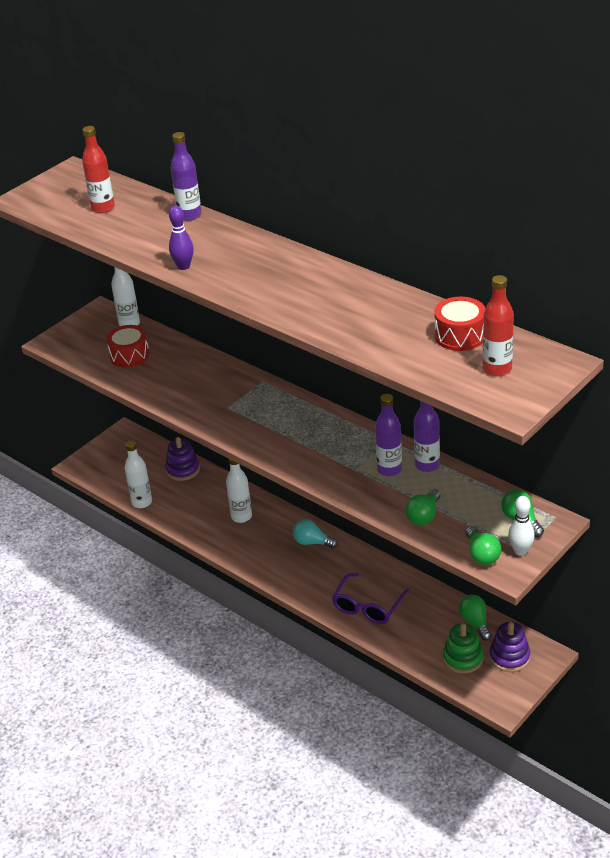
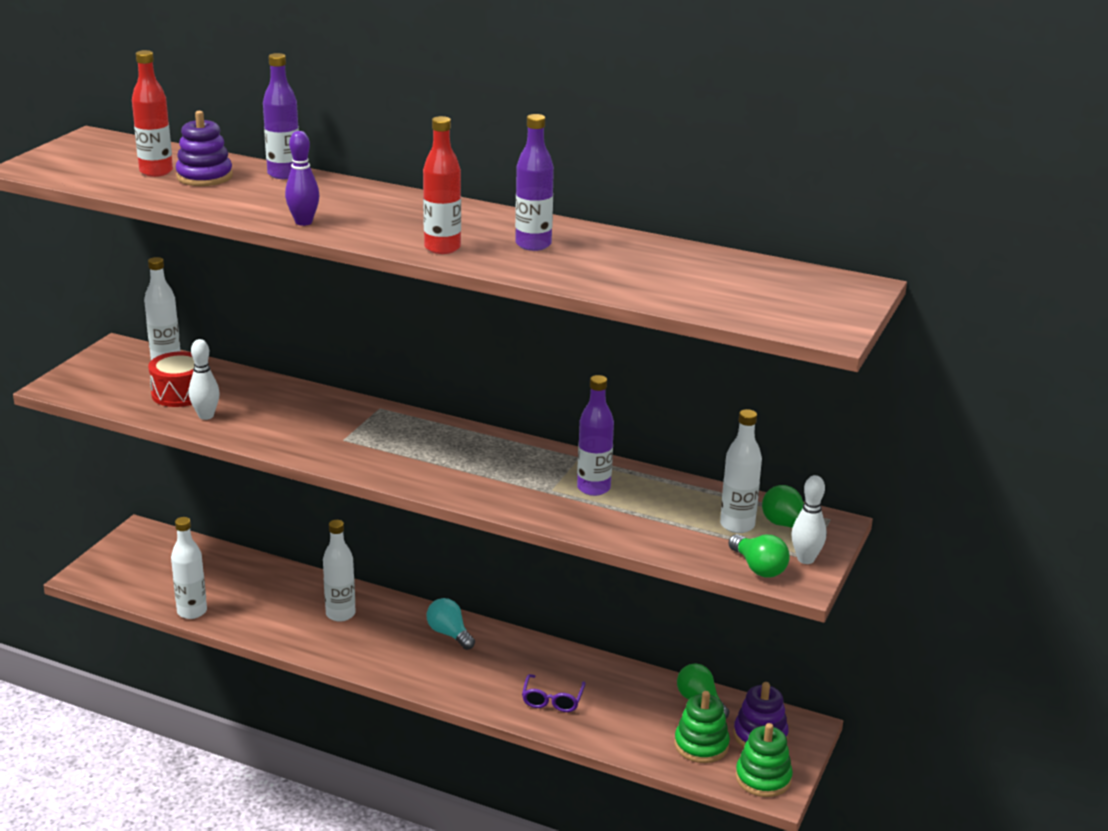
camera: 20 degrees left, 10 degrees down
purple stacking toy [165,437,200,481] -> purple stacking toy moved to [176,111,233,186]
turquoise light bulb [293,519,338,549] -> turquoise light bulb turned 45 degrees clockwise [427,598,475,650]
purple glasses [332,573,410,624] -> purple glasses [522,674,586,712], size x0.66
green light bulb [405,489,441,525] -> none
purple bottle [414,402,440,472] -> purple bottle moved to [515,114,554,251]
red drum [434,297,486,351] -> none
red bottle [483,275,514,376] -> red bottle moved to [423,116,461,254]
none -> white bowling pin [189,339,220,420]
none -> white bottle [720,409,762,533]
none -> green stacking toy [735,723,793,797]

